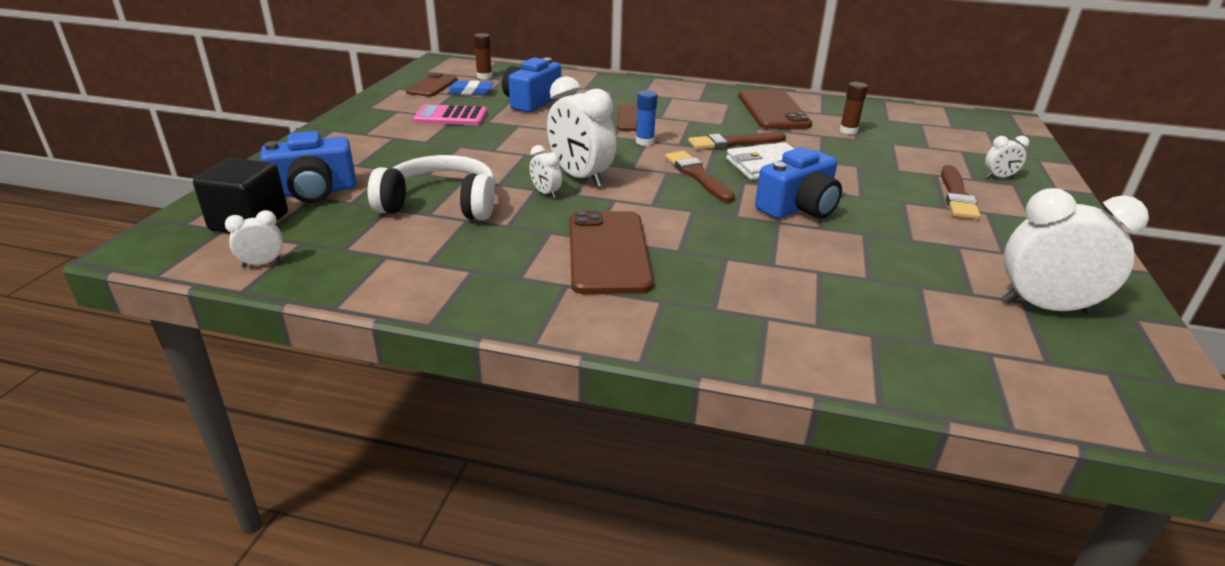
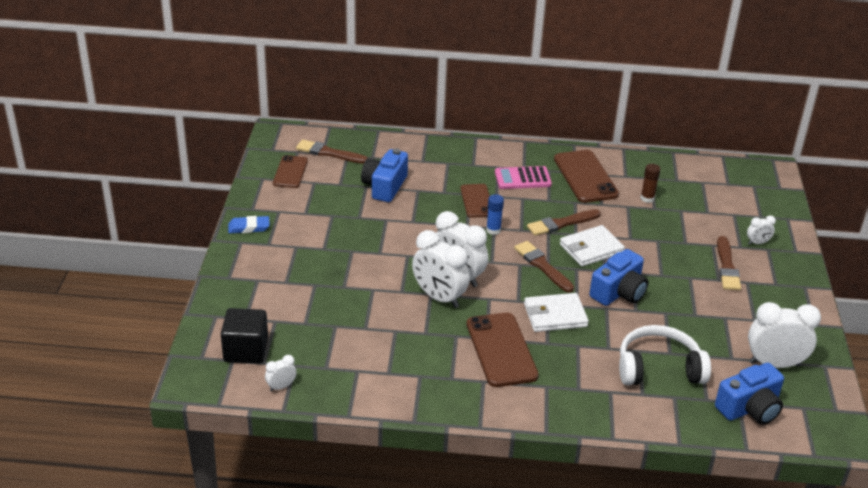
camera: 10 degrees left, 5 degrees up
blue camera [260,131,356,203] -> blue camera moved to [715,363,784,425]
white headphones [368,155,495,220] -> white headphones moved to [619,325,711,385]
pink calculator [413,104,487,125] -> pink calculator moved to [495,166,552,189]
blue eraser [447,80,494,95] -> blue eraser moved to [228,216,270,233]
brown glue stick [473,33,492,79] -> brown brush [296,139,368,164]
white clock [529,145,562,198] -> white clock [412,230,470,308], size x2.12
none -> white wallet [524,293,589,332]

